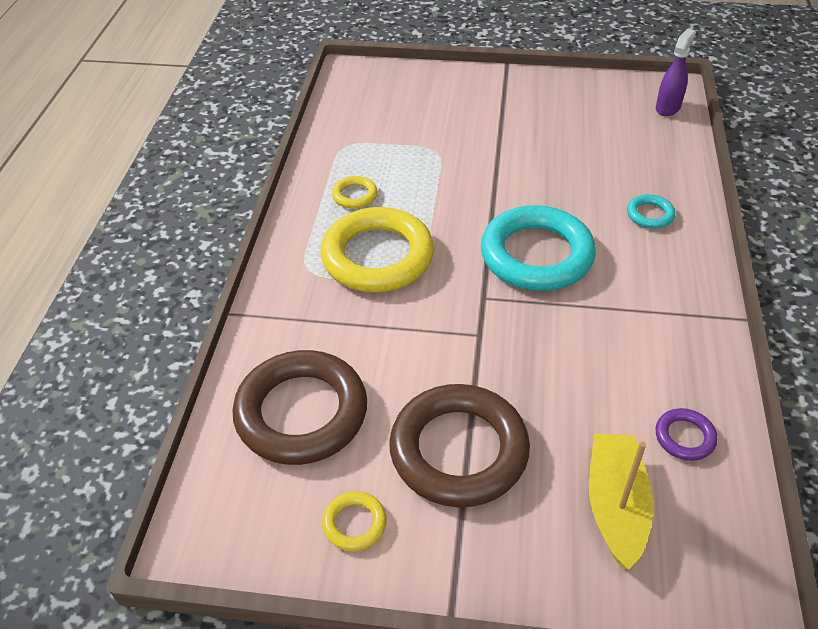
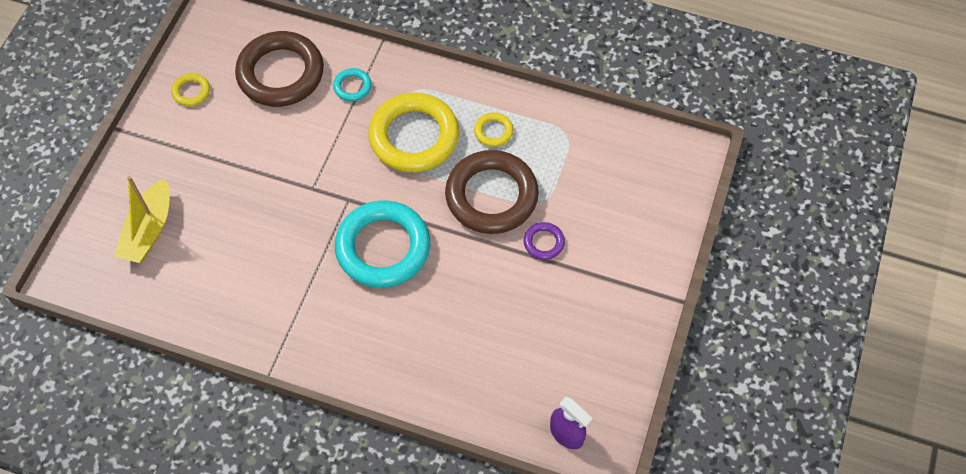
camera: 100 degrees right, 15 degrees up
brown ring [389,384,530,507] -> brown ring moved to [445,150,539,234]
yellow boat [589,434,653,570] -> yellow boat turned 90 degrees clockwise [114,176,170,263]
turquoise ring [627,194,675,229] -> turquoise ring moved to [333,68,372,101]
purple ring [656,408,717,461] -> purple ring moved to [524,222,565,260]

